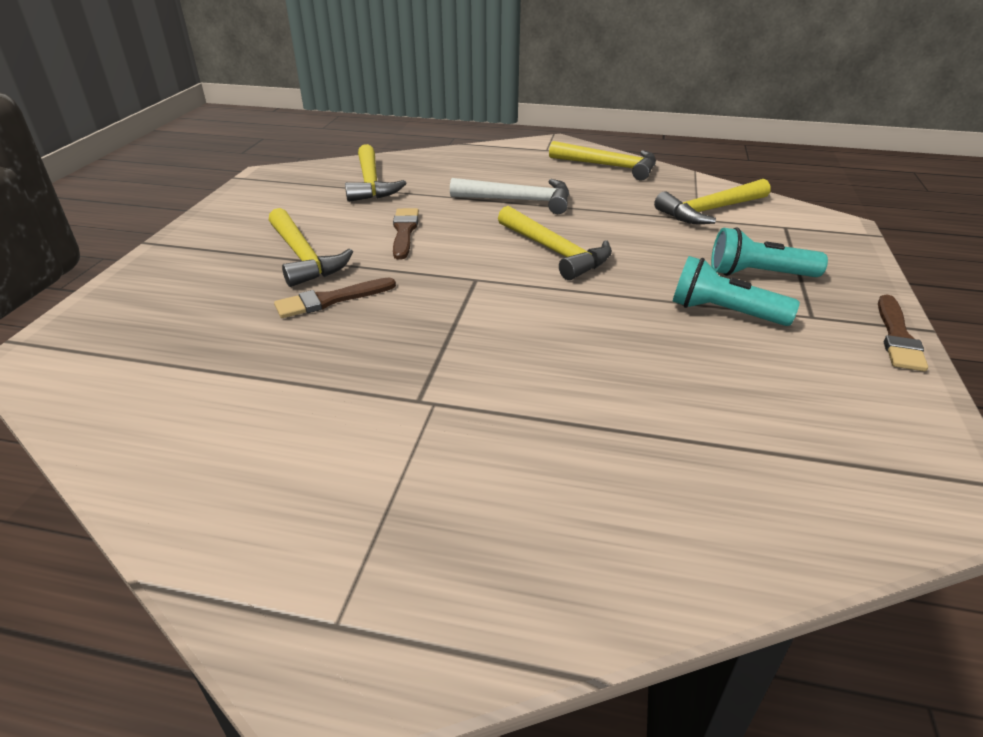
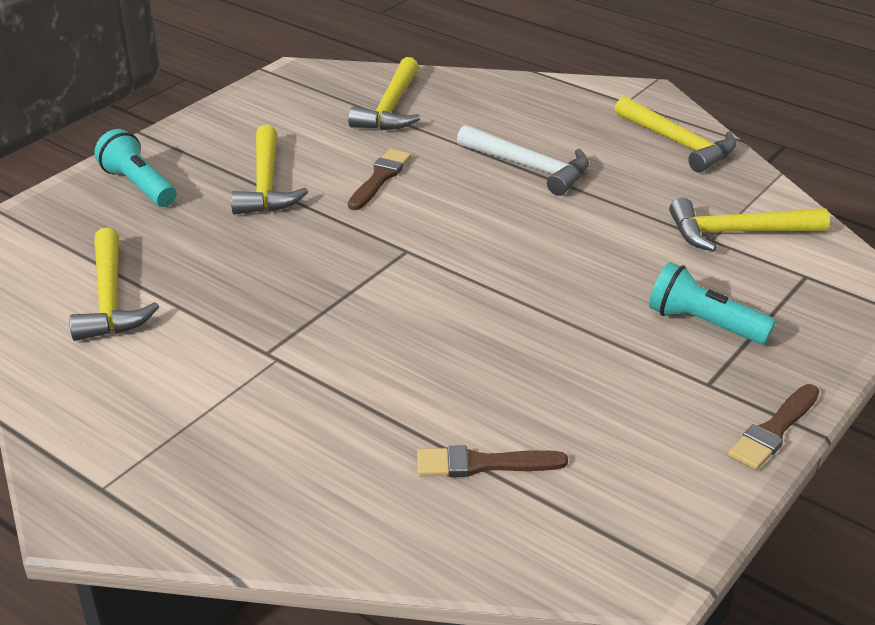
camera: 25 degrees right, 0 degrees up
brown brush [274,277,396,318] -> brown brush moved to [417,445,568,477]
yellow hammer [498,206,612,280] -> yellow hammer moved to [69,227,159,341]
turquoise flashlight [672,256,800,326] -> turquoise flashlight moved to [94,129,177,207]

